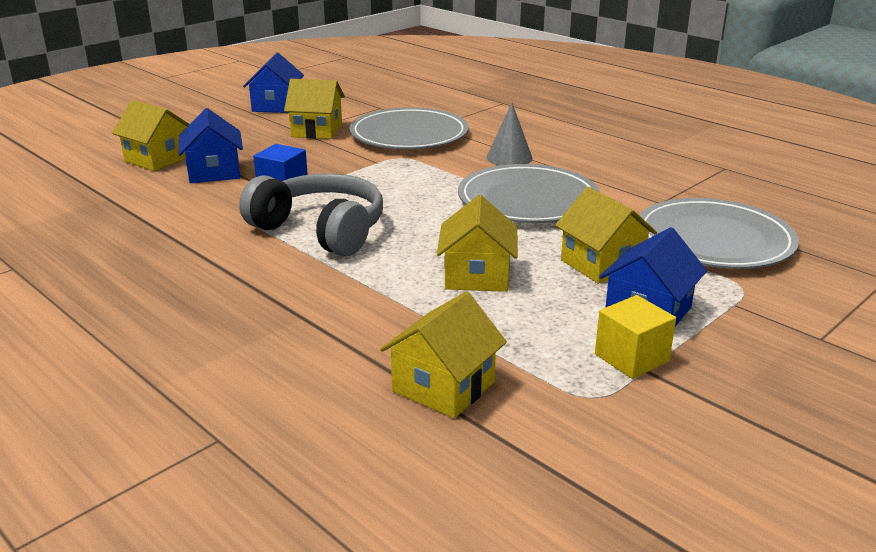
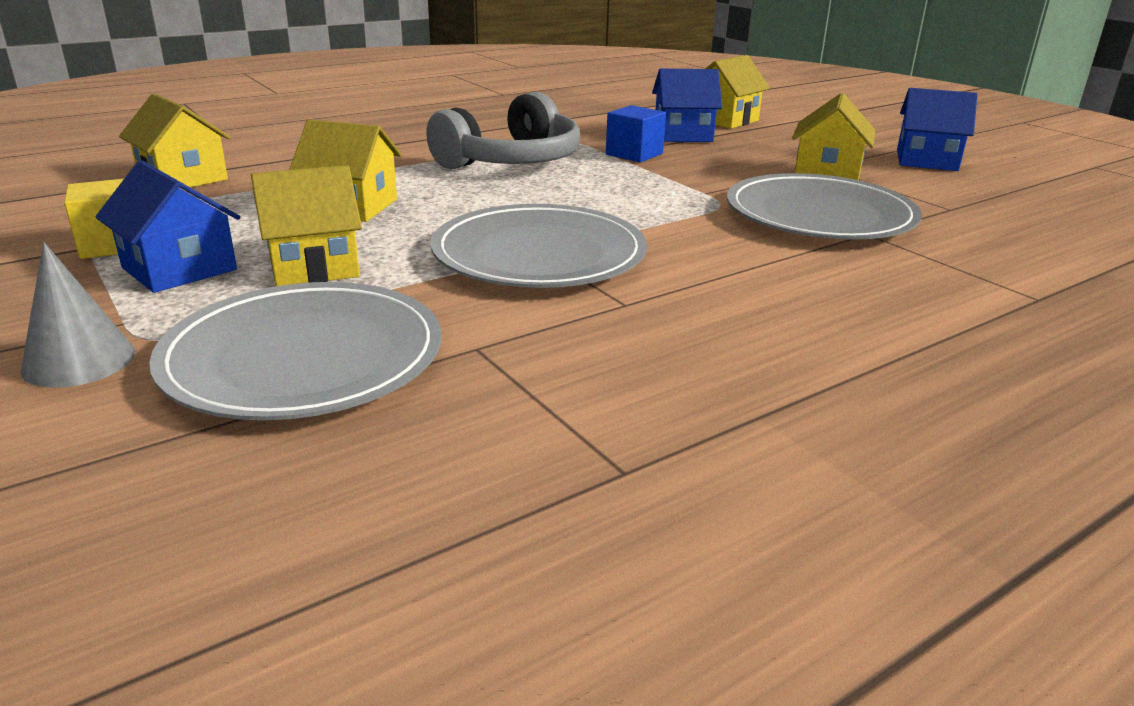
camera: 100 degrees right, 0 degrees up
grey cone [487,103,533,166] -> grey cone moved to [20,242,135,388]

